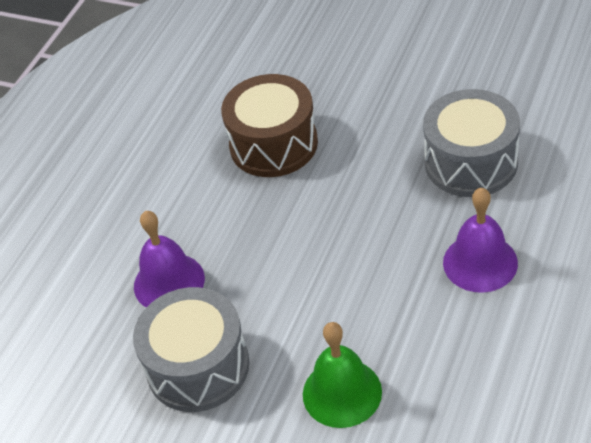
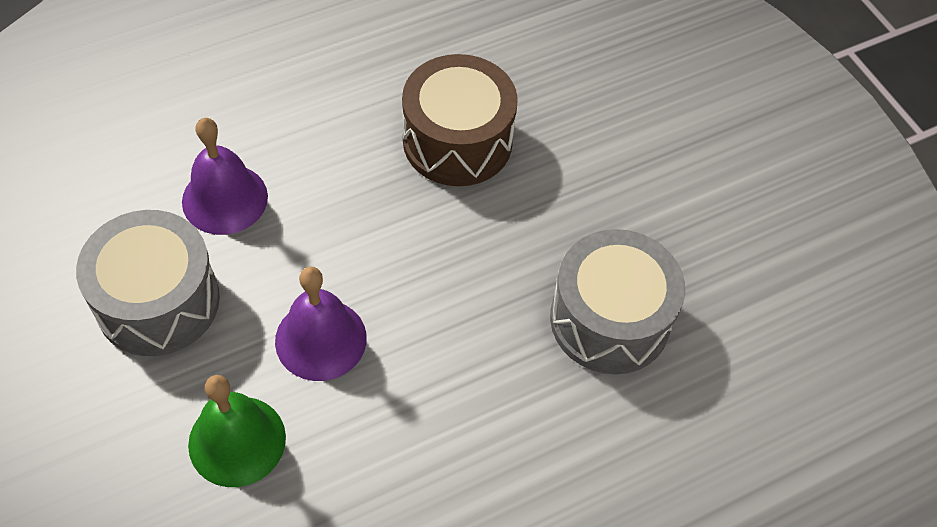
camera: 30 degrees right, 10 degrees up
purple bell [443,188,518,293] -> purple bell moved to [275,267,367,381]

